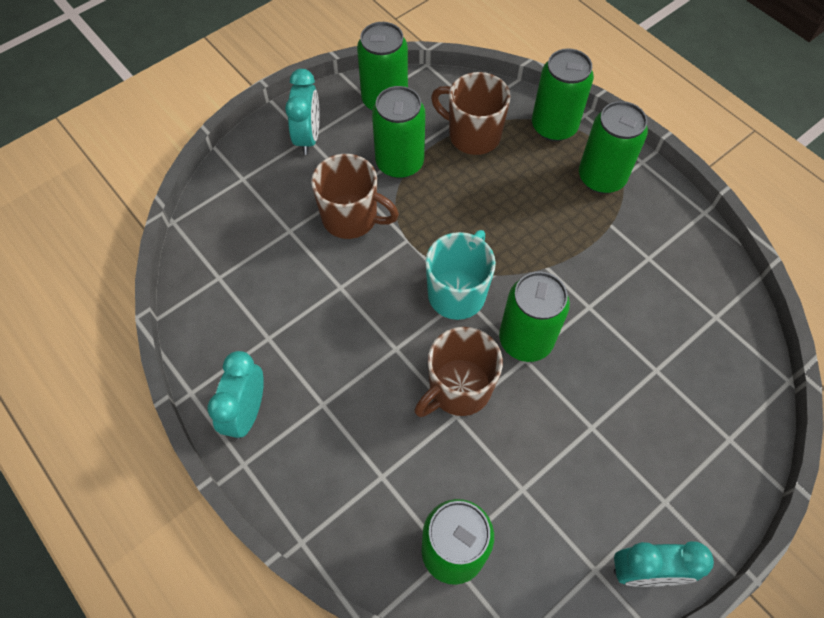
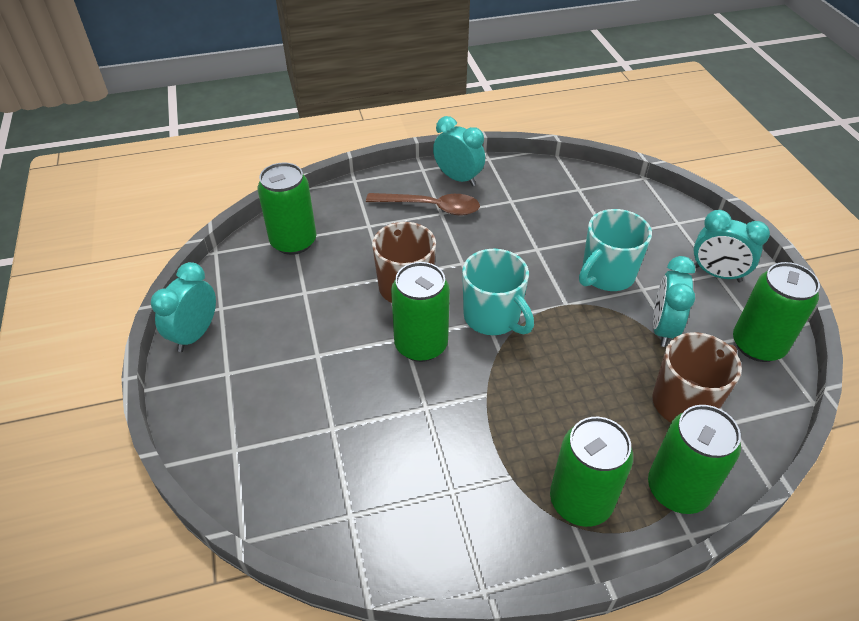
camera: 115 degrees right, 15 degrees down
brown mug [311,154,399,239] -> turquoise mug [579,209,652,291]
green can [372,86,425,179] -> turquoise clock [653,256,695,347]
none -> brown spoon [366,193,480,216]

